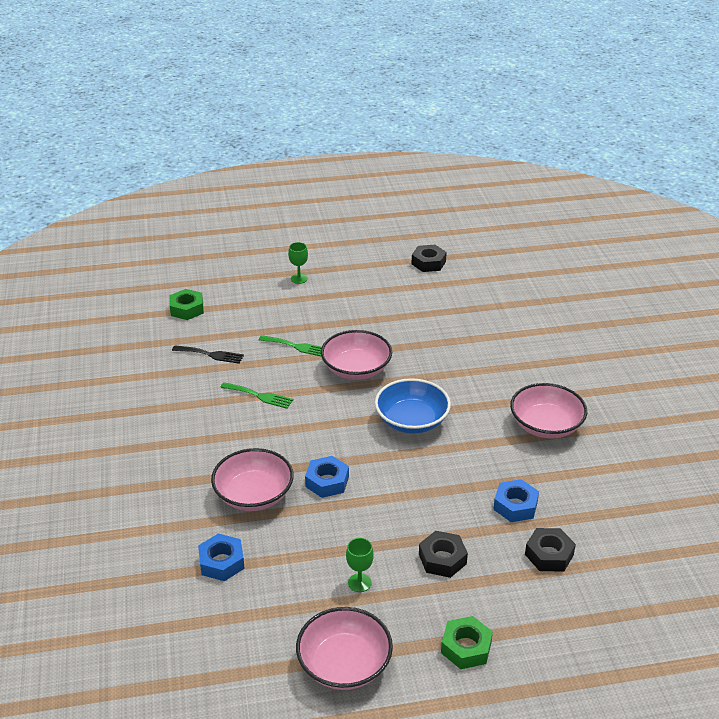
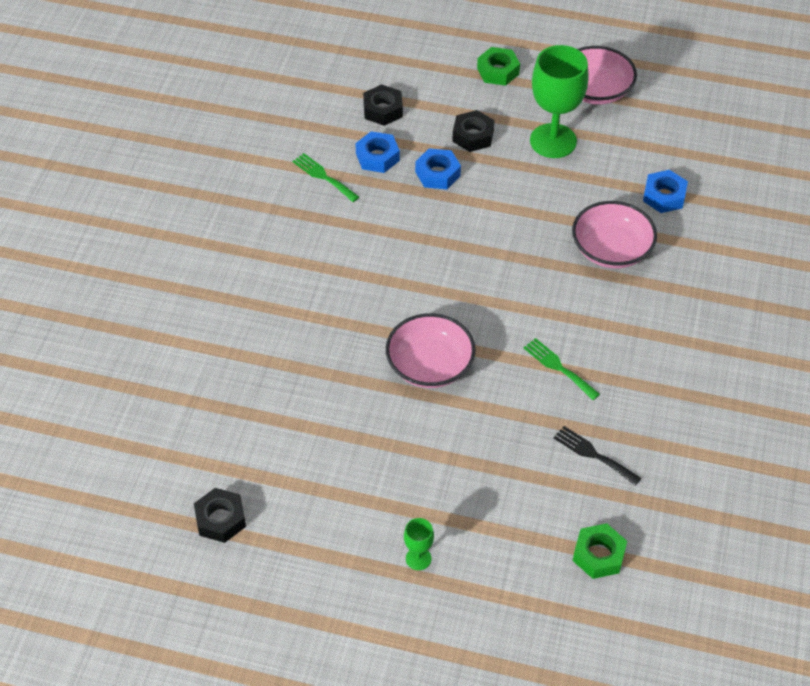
camera: 155 degrees left, 15 degrees up
green fork [259,335,322,356] -> green fork moved to [292,153,359,202]
blue nut [305,456,349,498] -> blue nut moved to [415,148,461,189]
green goblet [346,538,374,592] -> green goblet [530,45,589,158], size x2.23
blue bowl [375,378,451,434] -> none
pink bowl [510,383,587,439] -> none

